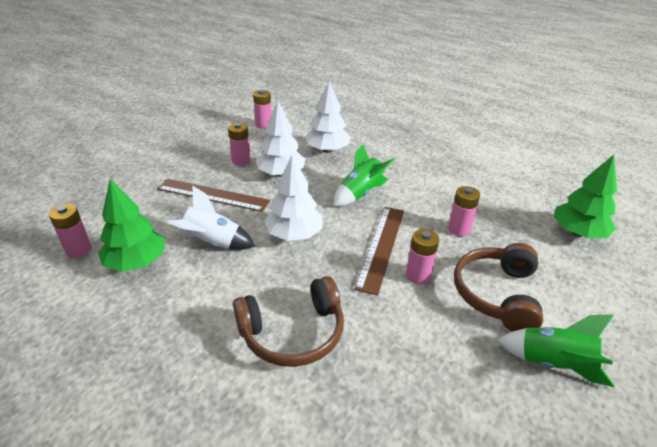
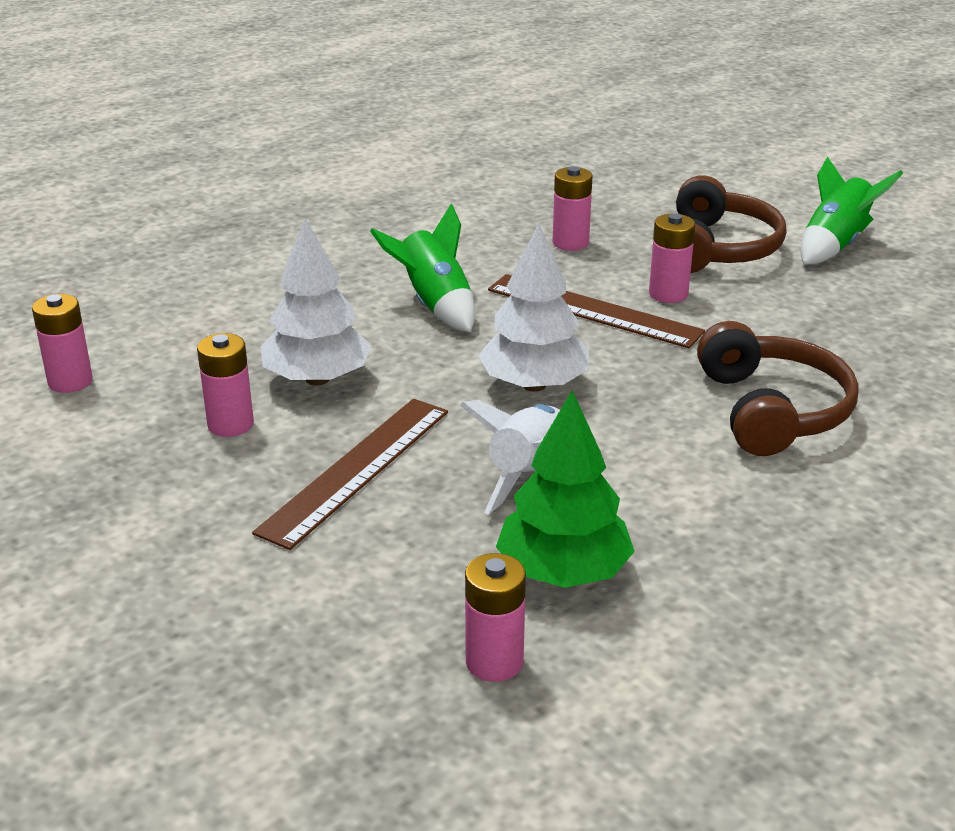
camera: 75 degrees left, 5 degrees down
white tree [305,81,351,153] -> none
brown headphones [454,243,543,332] -> brown headphones turned 105 degrees counterclockwise [676,175,786,273]
green tree [554,155,617,238] -> none

